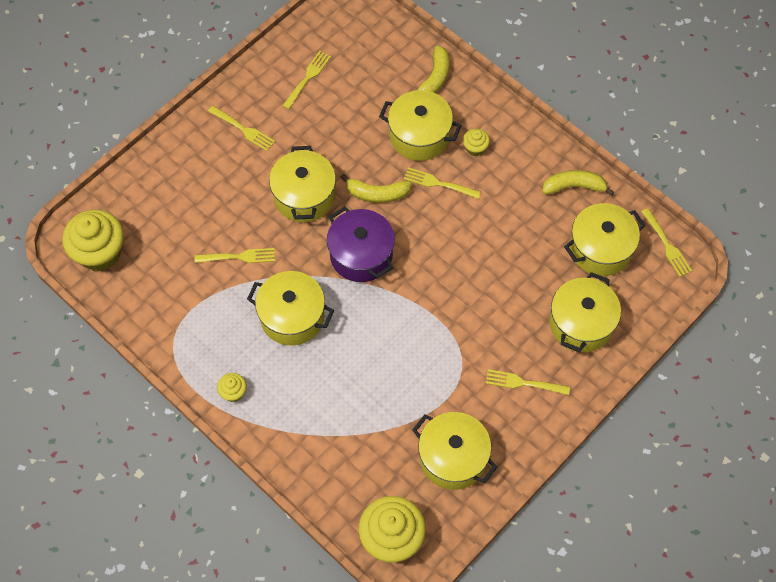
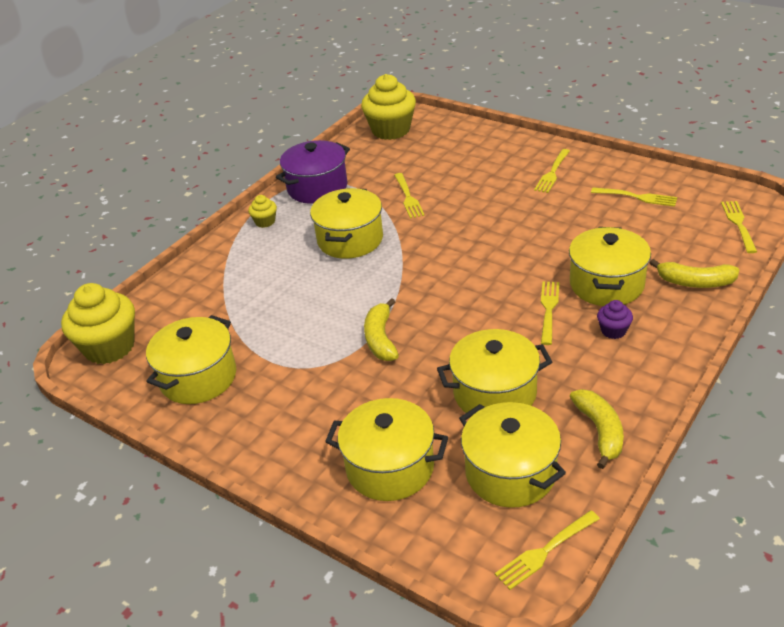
camera: 85 degrees right, 25 degrees down
yellow pot [269,146,336,222] -> yellow pot moved to [437,329,552,413]
purple pot [327,207,395,282] -> purple pot moved to [276,140,350,204]
yellow banana [340,174,412,203] -> yellow banana moved to [364,298,399,361]
yellow cupcake [463,128,490,156] -> purple cupcake [597,300,633,339]
yellow fork [486,369,570,395] -> yellow fork moved to [721,201,757,253]

